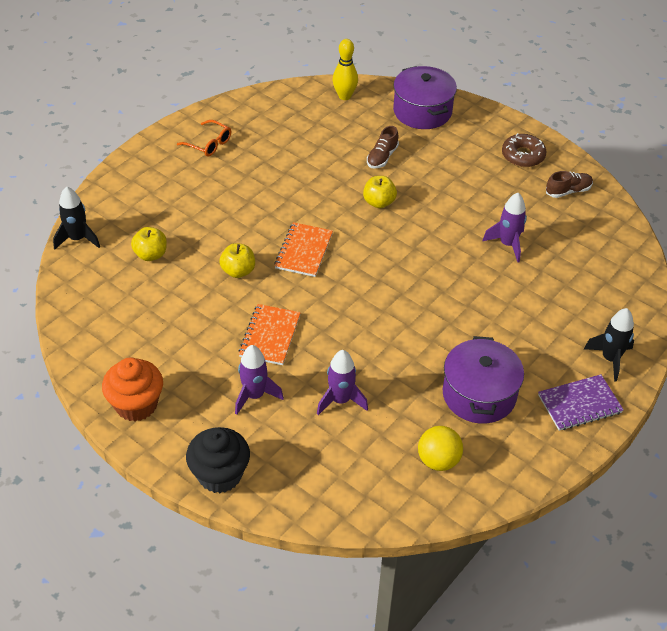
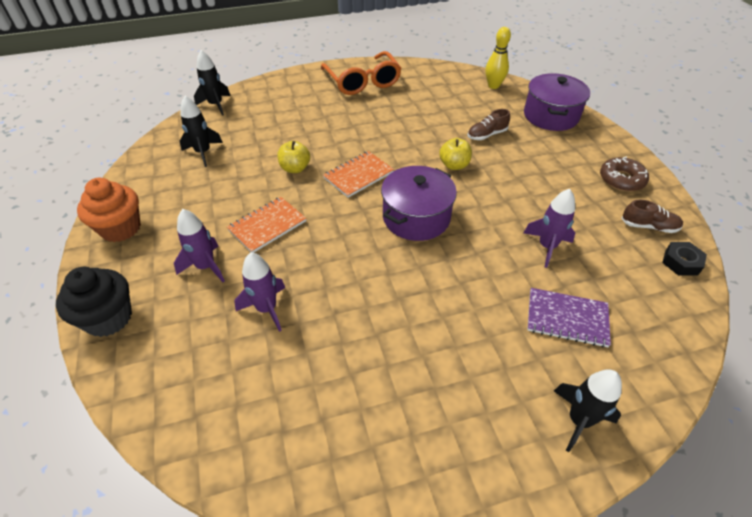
camera: 35 degrees right, 0 degrees up
yellow apple [131,227,167,261] -> none
orange glasses [177,120,231,157] -> orange glasses [321,51,402,95], size x1.89
yellow ball [418,426,463,471] -> none
purple pot [443,336,524,424] -> purple pot moved to [381,166,457,241]
purple notebook [538,374,624,431] -> purple notebook moved to [527,288,611,348]
none -> black rocket [180,96,223,167]
none -> black nut [662,242,707,276]

